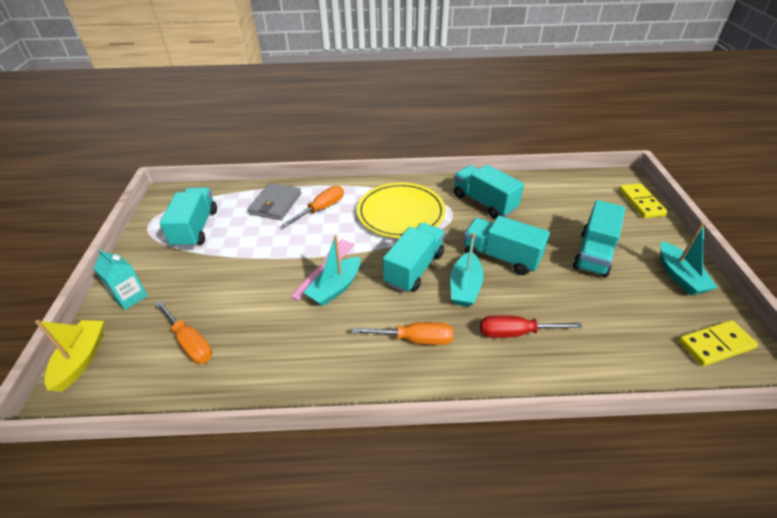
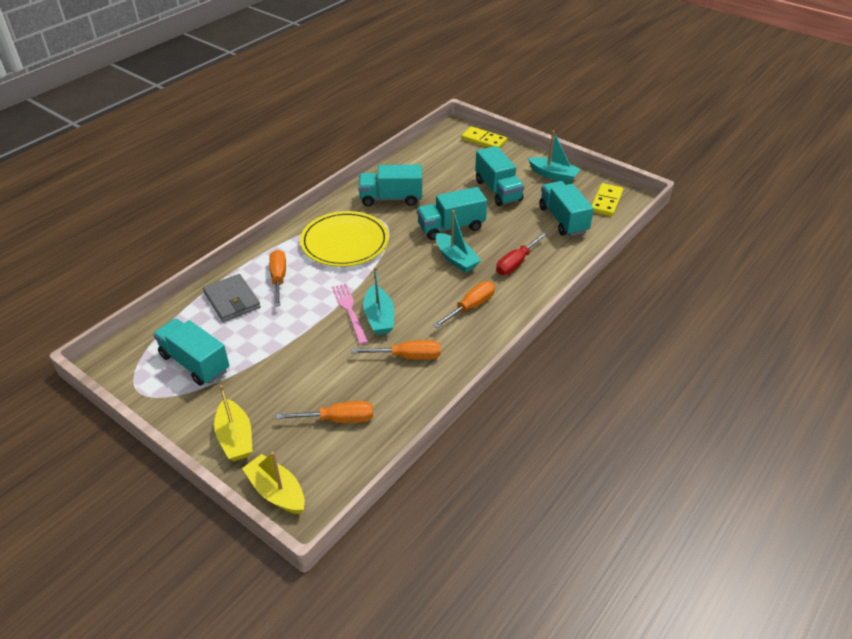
camera: 50 degrees left, 0 degrees up
turquoise carton [93,249,148,310] -> yellow boat [214,385,252,461]
turquoise truck [383,223,445,293] -> turquoise truck moved to [539,181,594,236]
none -> orange screwdriver [351,340,441,360]

